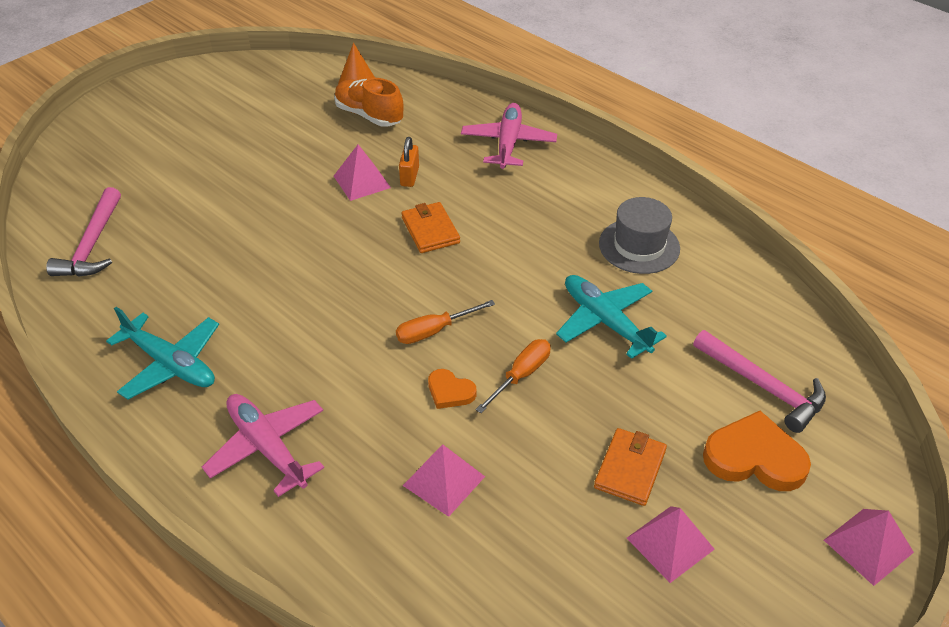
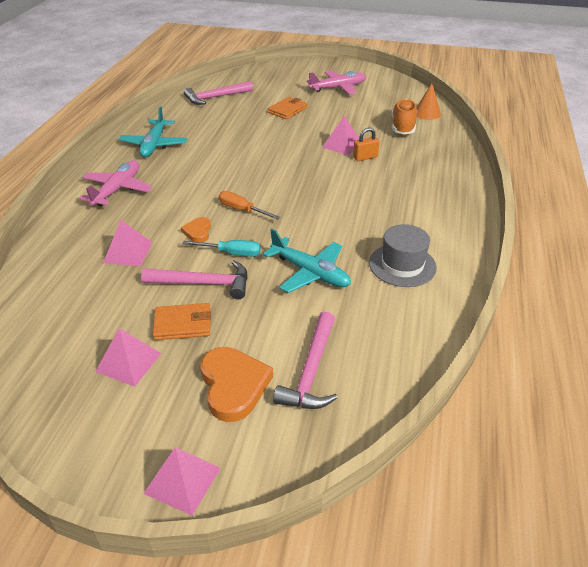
camera: 60 degrees right, 5 degrees down
orange wallet [401,202,460,253] -> orange wallet moved to [268,97,307,119]
pink plane [461,103,557,169] -> pink plane moved to [307,71,366,94]
orange screwdriver [475,339,551,413] -> turquoise screwdriver [182,240,261,257]
turquoise plane [556,275,667,359] -> turquoise plane turned 105 degrees clockwise [263,229,351,293]
none -> pink hammer [141,261,248,299]

